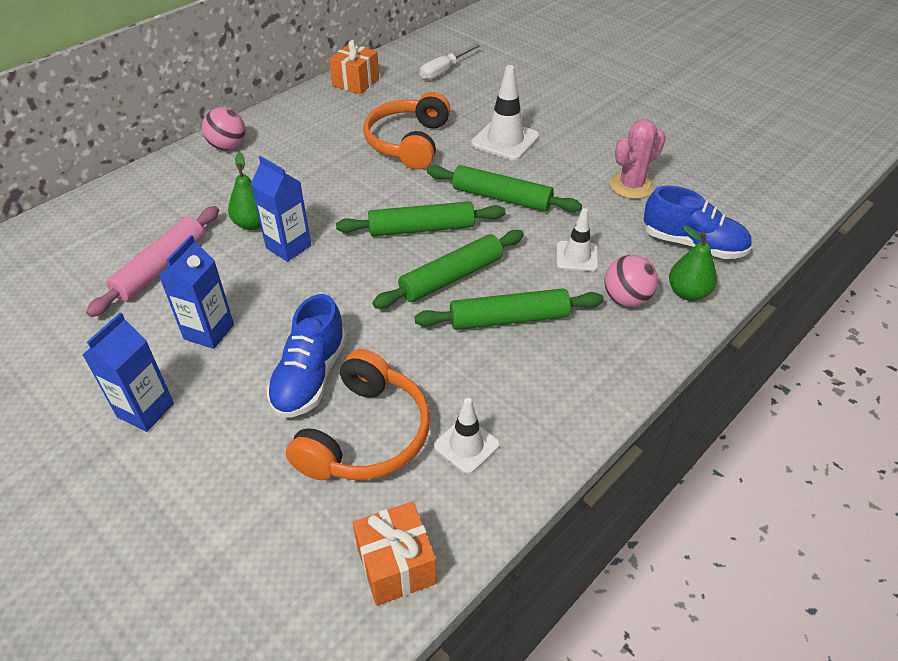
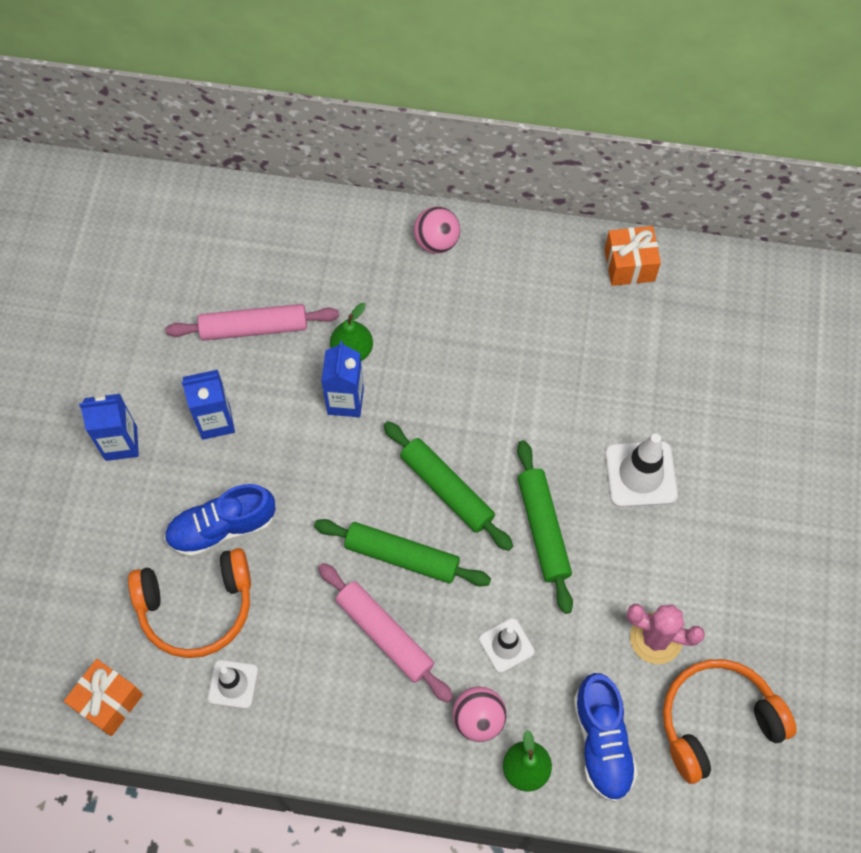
camera: 55 degrees right, 20 degrees up
orange headphones [363,92,451,170] -> orange headphones moved to [663,659,797,784]
green rolling pin [414,288,604,330] -> pink rolling pin [318,563,453,703]
white screwdriver [420,44,481,80] -> none

